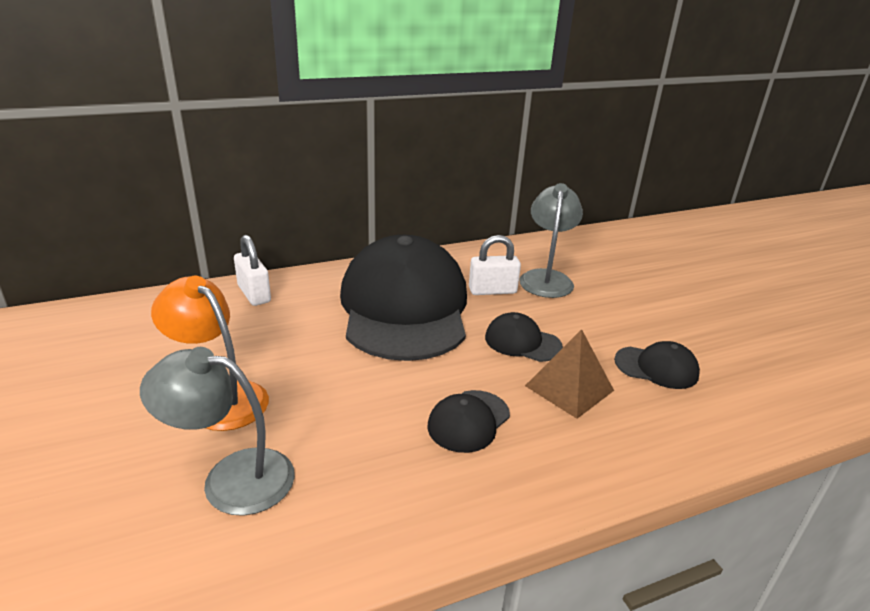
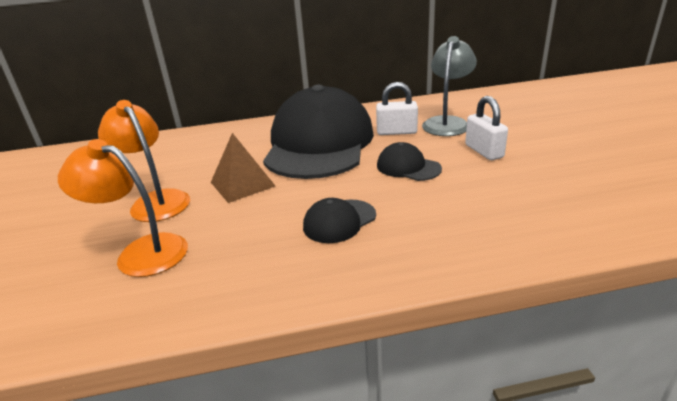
camera: 15 degrees right, 0 degrees up
grey lamp [140,347,295,516] -> orange lamp [58,139,188,277]
white padlock [234,235,271,306] -> white padlock moved to [465,96,508,160]
brown pyramid [525,329,614,419] -> brown pyramid moved to [211,133,275,203]
black cap [614,341,700,389] -> none

